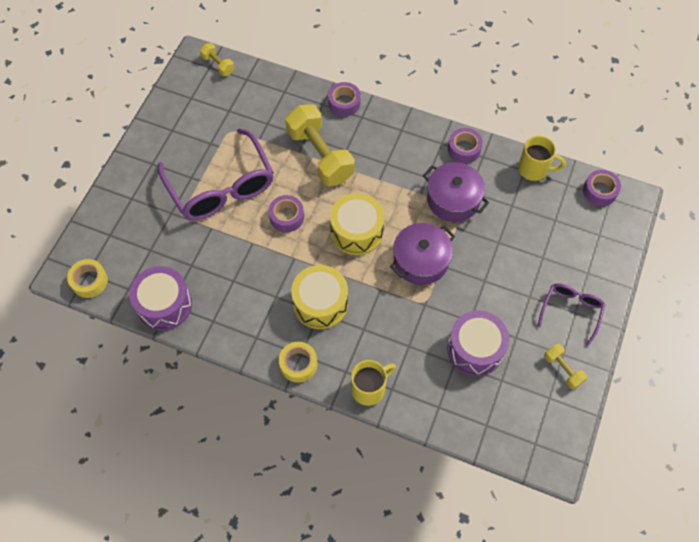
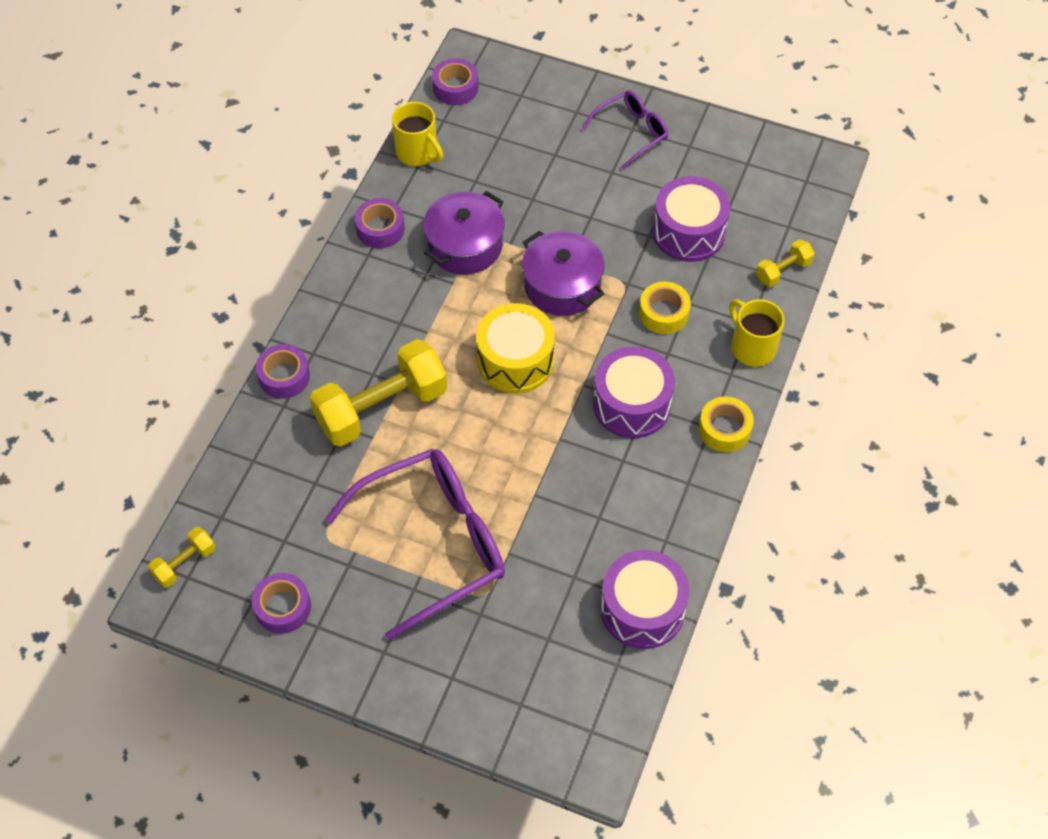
camera: 90 degrees left, 5 degrees down
yellow tape [67,259,108,298] -> yellow tape moved to [639,281,691,334]
purple tape [268,195,304,232] -> purple tape moved to [252,573,311,634]
yellow drum [291,265,348,329] -> purple drum [593,347,675,438]
yellow mug [518,136,566,181] -> yellow mug turned 120 degrees clockwise [392,102,443,166]
purple glasses [537,283,605,346] -> purple glasses turned 120 degrees clockwise [582,91,668,169]
yellow dumbbell [544,344,587,389] -> yellow dumbbell moved to [756,239,815,287]

